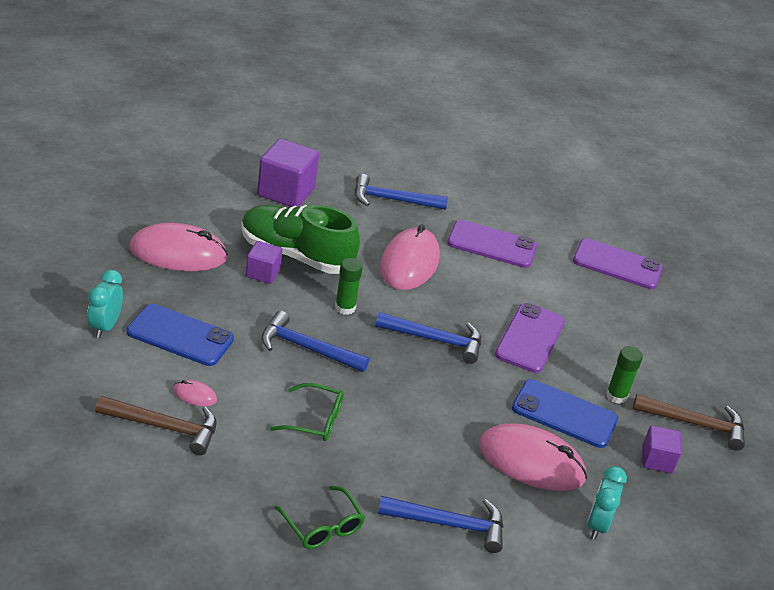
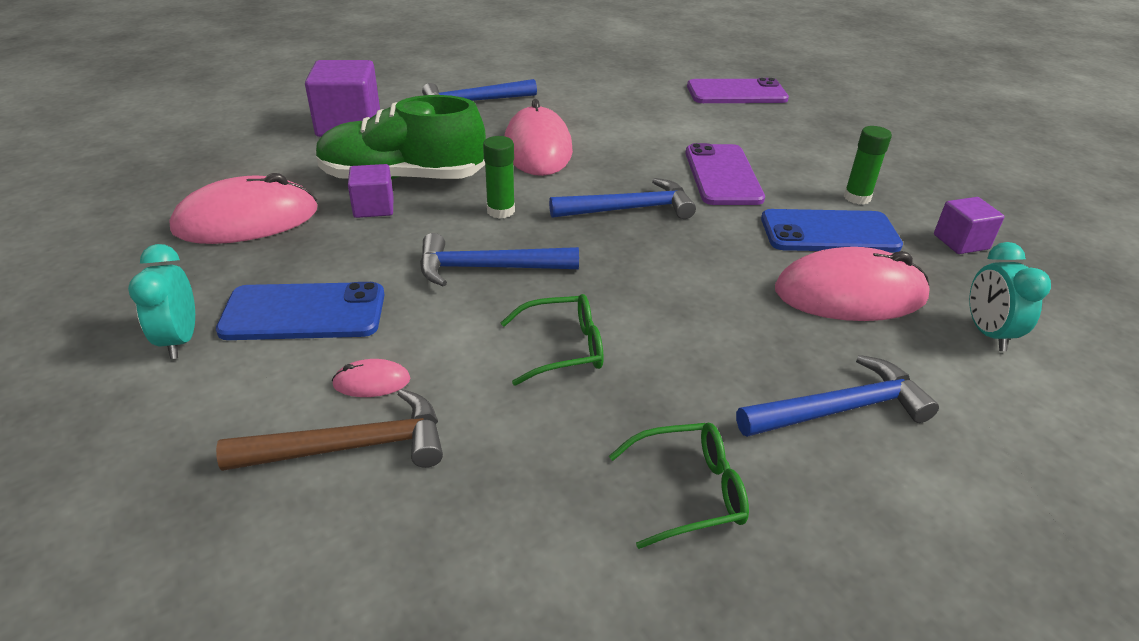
camera: 20 degrees left, 0 degrees up
green glasses [275,486,365,549] -> green glasses turned 45 degrees counterclockwise [609,422,749,549]
purple phone [447,220,537,268] -> none
brown hammer [633,394,745,450] -> none

